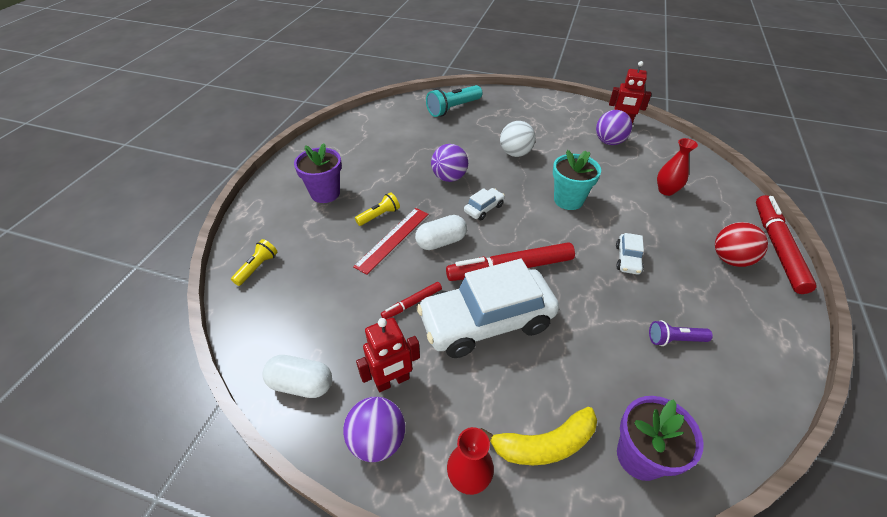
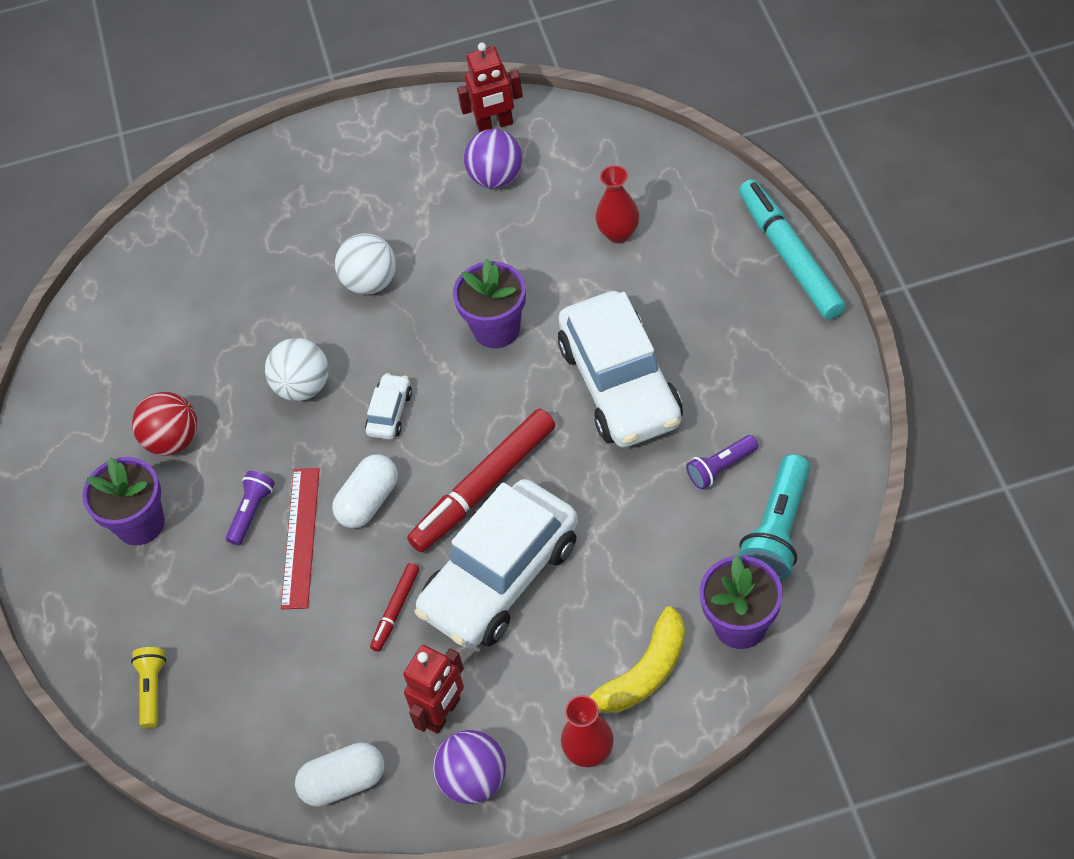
camera: 25 degrees left, 10 degrees up
yellow flashlight [355,192,400,226] -> purple flashlight [226,471,275,545]
turquoise flashlight [426,85,482,117] -> turquoise flashlight moved to [738,454,810,580]
purple ball [431,144,468,182] -> white ball [265,338,328,401]
turquoise flower pot [553,150,601,210] -> purple flower pot [453,259,526,348]
white car [616,233,644,275] -> white car [558,291,683,447], size x2.39
red ball [715,222,768,267] -> red ball moved to [132,392,197,455]
red marker [756,195,817,294] -> turquoise marker [739,179,846,320]

